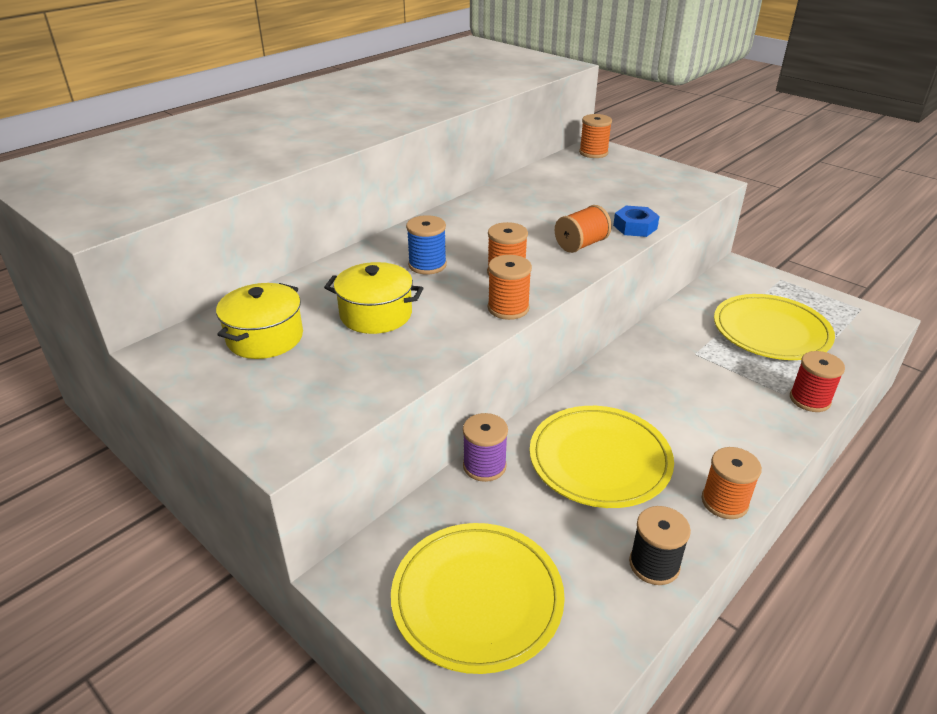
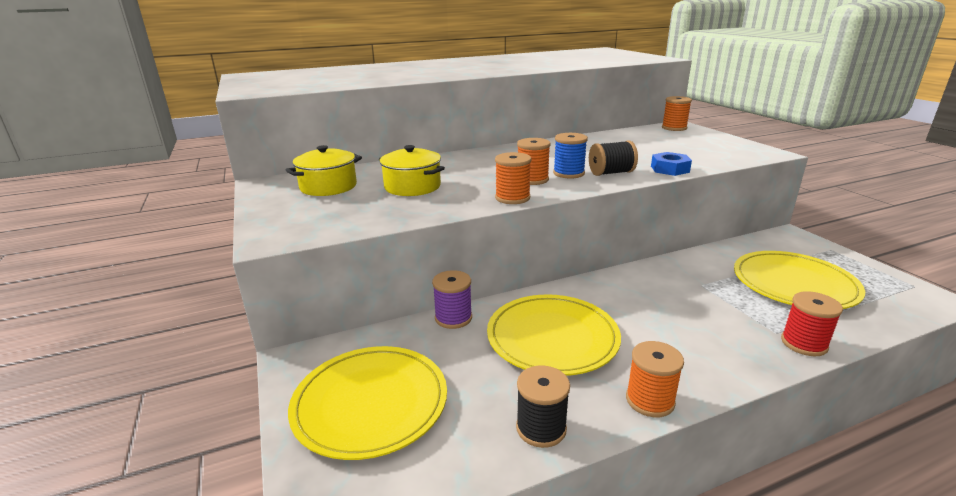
camera: 25 degrees right, 10 degrees down
blue spool [406,215,447,275] -> blue spool moved to [553,133,588,179]
orange spool [555,205,612,253] -> black spool [589,141,638,176]

